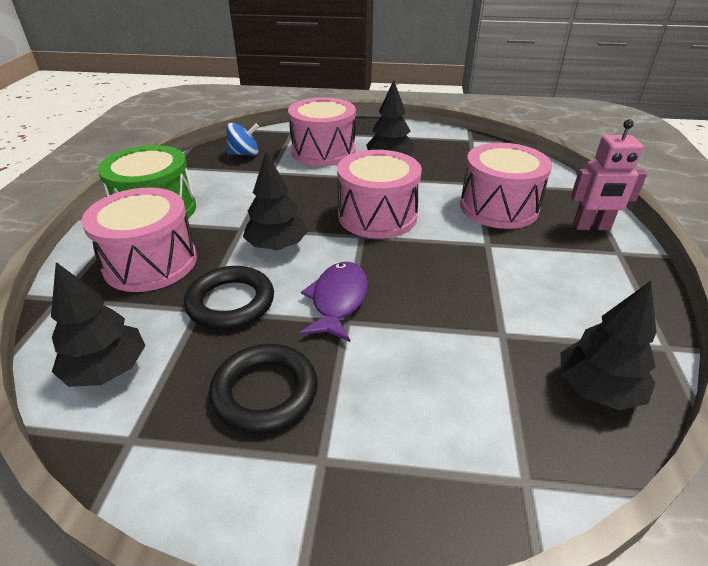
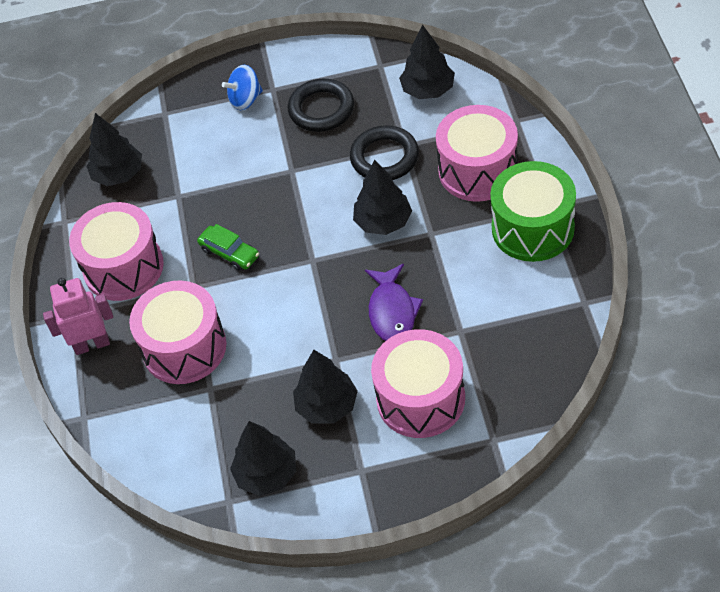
camera: 170 degrees right, 15 degrees up
blue spinning top [227,123,259,156] -> blue spinning top moved to [222,65,263,110]
purple fish [300,262,368,342] -> purple fish moved to [365,264,423,341]
pink drum [337,150,422,239] -> pink drum moved to [69,202,164,301]
none -> green car [197,224,259,271]
none -> black tree [230,421,296,496]

